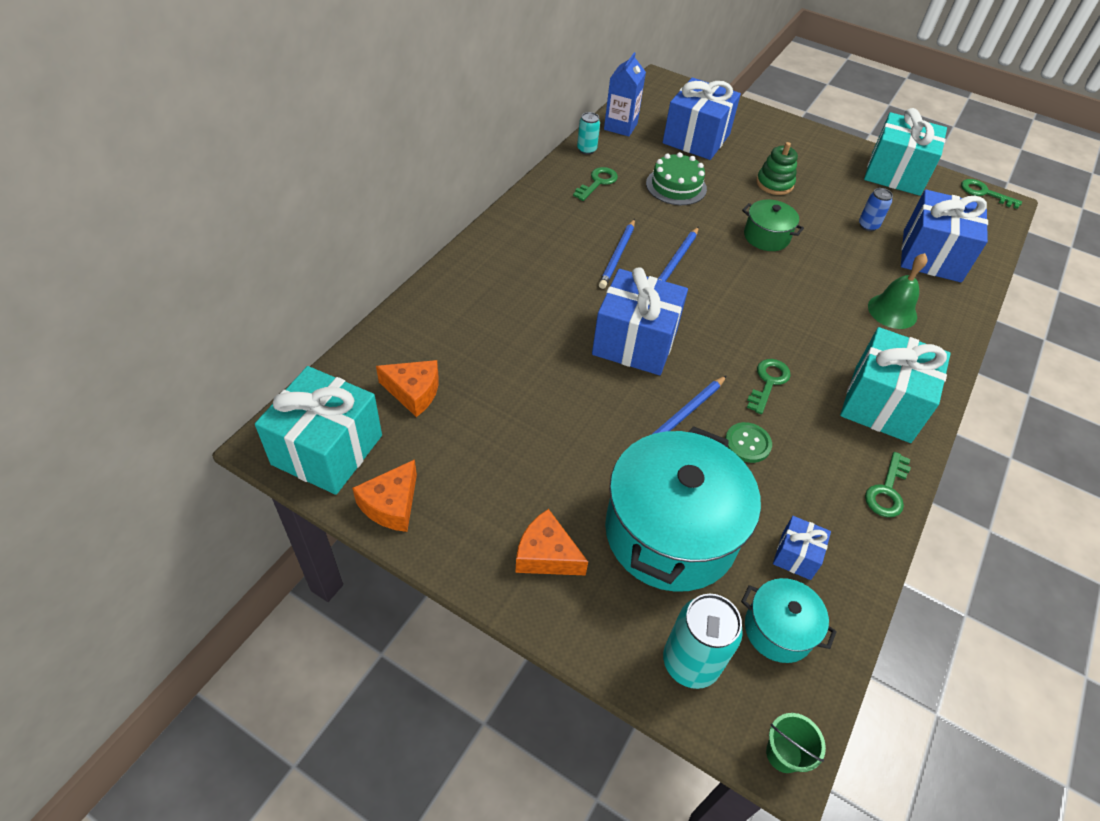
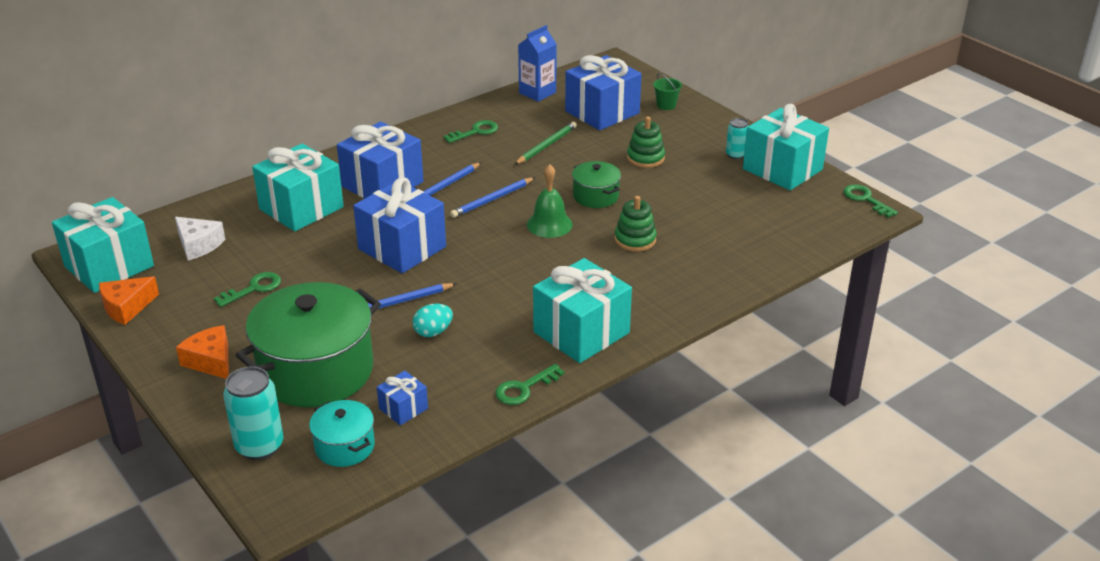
camera: 25 degrees right, 15 degrees down
orange cheese [376,360,439,417] -> white cheese [175,217,225,260]
turquoise can [577,112,600,155] -> turquoise can moved to [726,118,748,159]
turquoise pot [605,426,761,592] -> green pot [236,282,381,407]
green cake [646,152,707,205] -> green pencil [514,122,577,165]
green button [725,422,772,463] -> turquoise egg [413,304,453,337]
green key [747,359,791,414] -> green key moved to [214,272,281,307]
green bucket [766,713,826,773] -> green bucket moved to [653,73,682,110]
blue can [859,188,893,231] -> none
green bell [868,253,928,329] -> green bell moved to [527,164,573,238]
blue gift [901,190,988,282] -> blue gift moved to [337,122,424,198]
none -> turquoise gift [252,144,344,232]
none -> green stacking toy [615,196,657,252]

